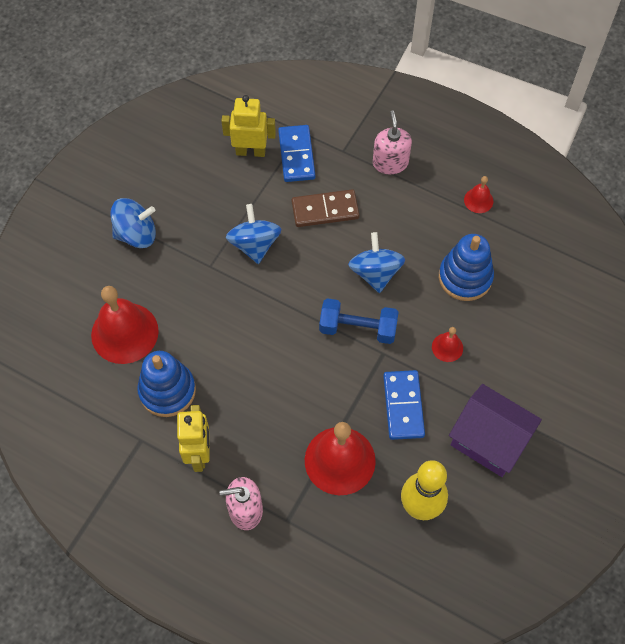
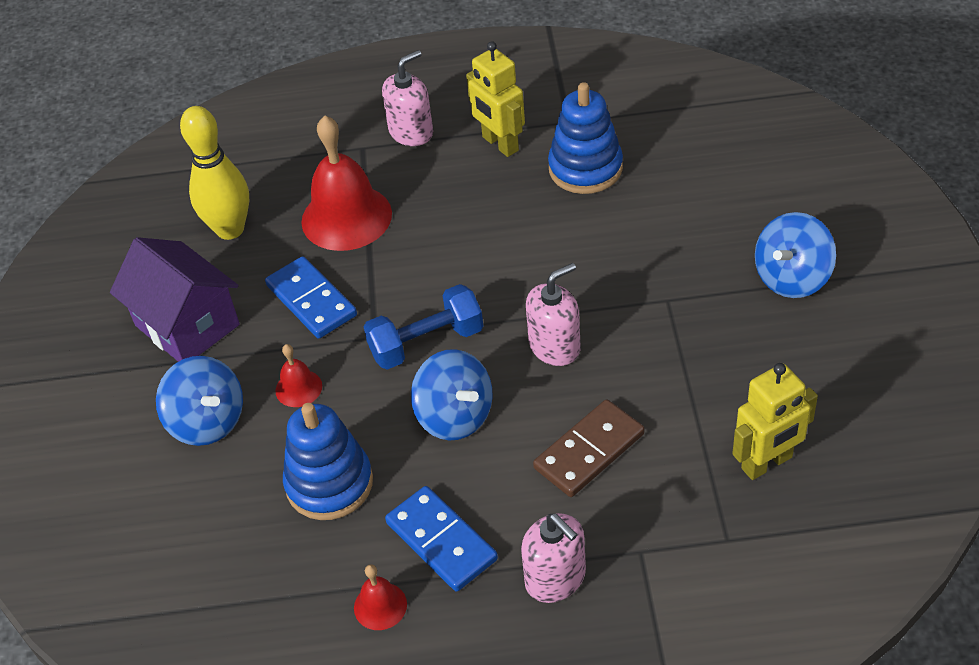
camera: 150 degrees right, 15 degrees down
red bell [91,286,159,364] -> none
blue spinning top [226,204,281,264] -> blue spinning top moved to [156,356,243,446]
blue domino [278,125,315,182] -> blue domino moved to [385,486,498,592]
purple house [449,384,542,477] -> purple house turned 45 degrees clockwise [110,237,240,362]
none -> pink soap dispenser [526,263,580,366]

